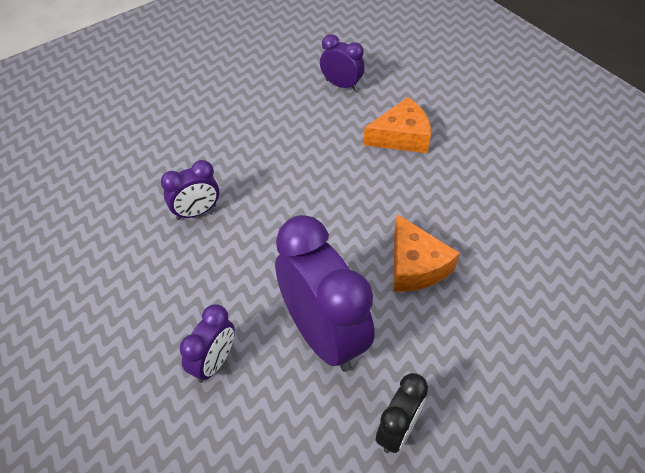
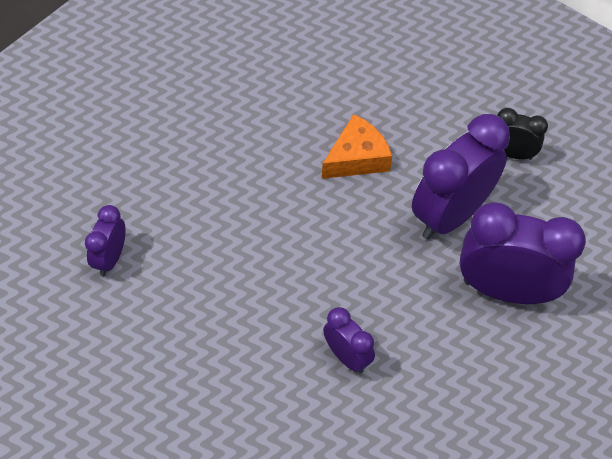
camera: 105 degrees left, 5 degrees up
purple clock [180,304,235,383] -> purple clock [460,202,586,304], size x1.95
orange cheese [363,97,431,153] -> none

